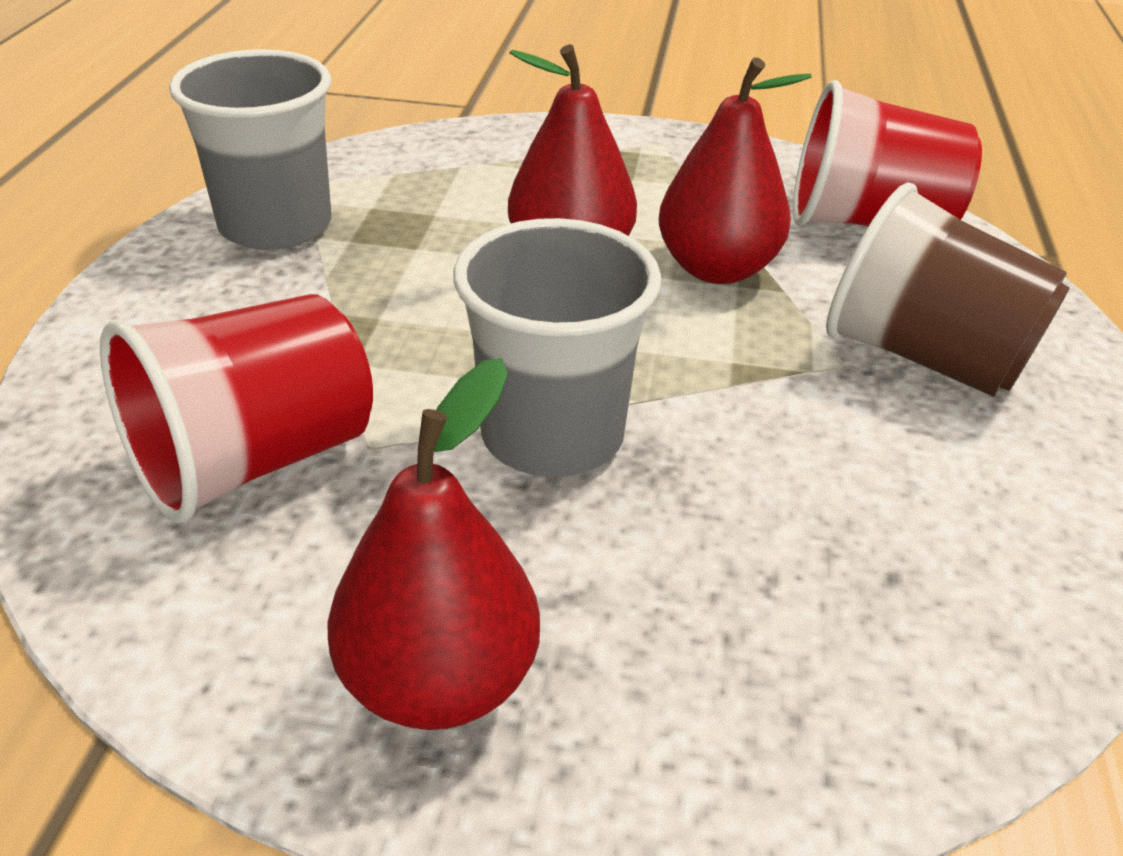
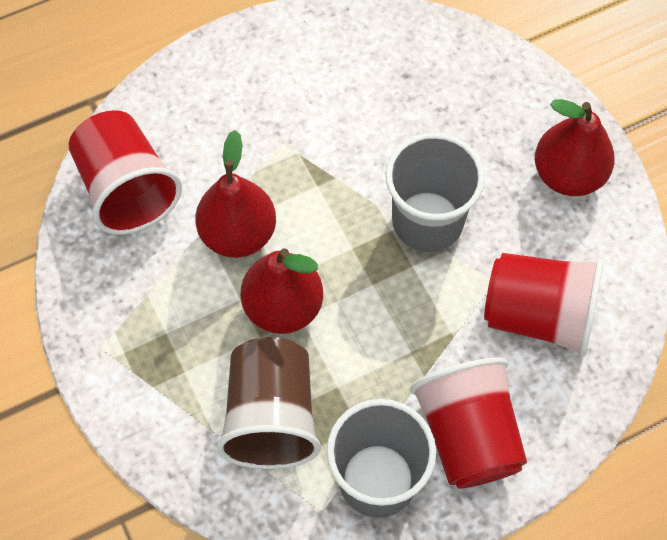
camera: 125 degrees left, 25 degrees up
brown cup [826,182,1070,397] -> brown cup moved to [216,337,321,469]
none -> red cup [410,358,527,489]

